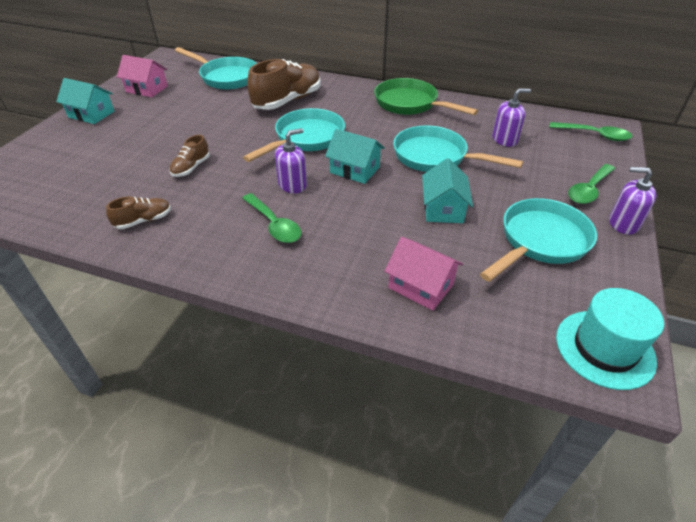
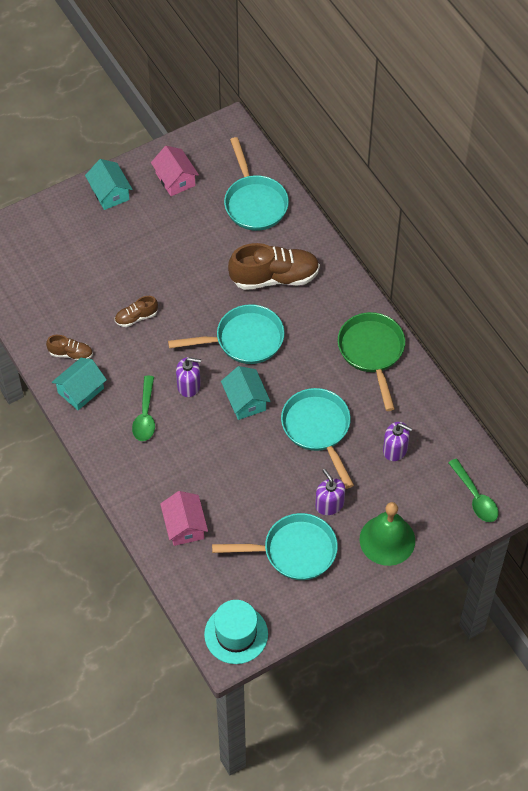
camera: 40 degrees right, 15 degrees up
turquoise house [422,158,473,223] -> turquoise house moved to [52,358,107,410]
green spoon [568,164,615,204] -> green bell [359,502,415,566]
purple soap dispenser [609,167,656,235] -> purple soap dispenser moved to [315,469,345,515]

